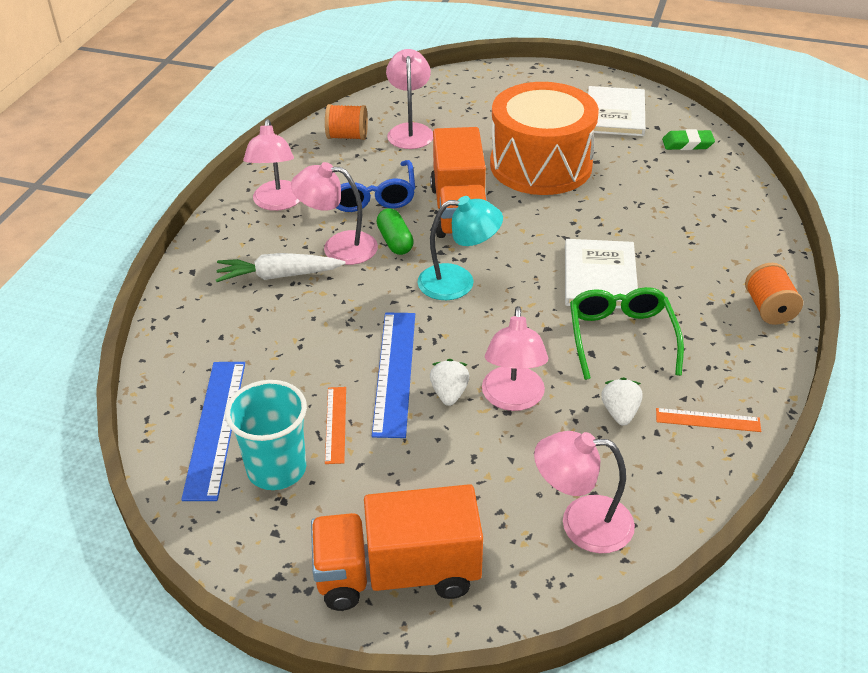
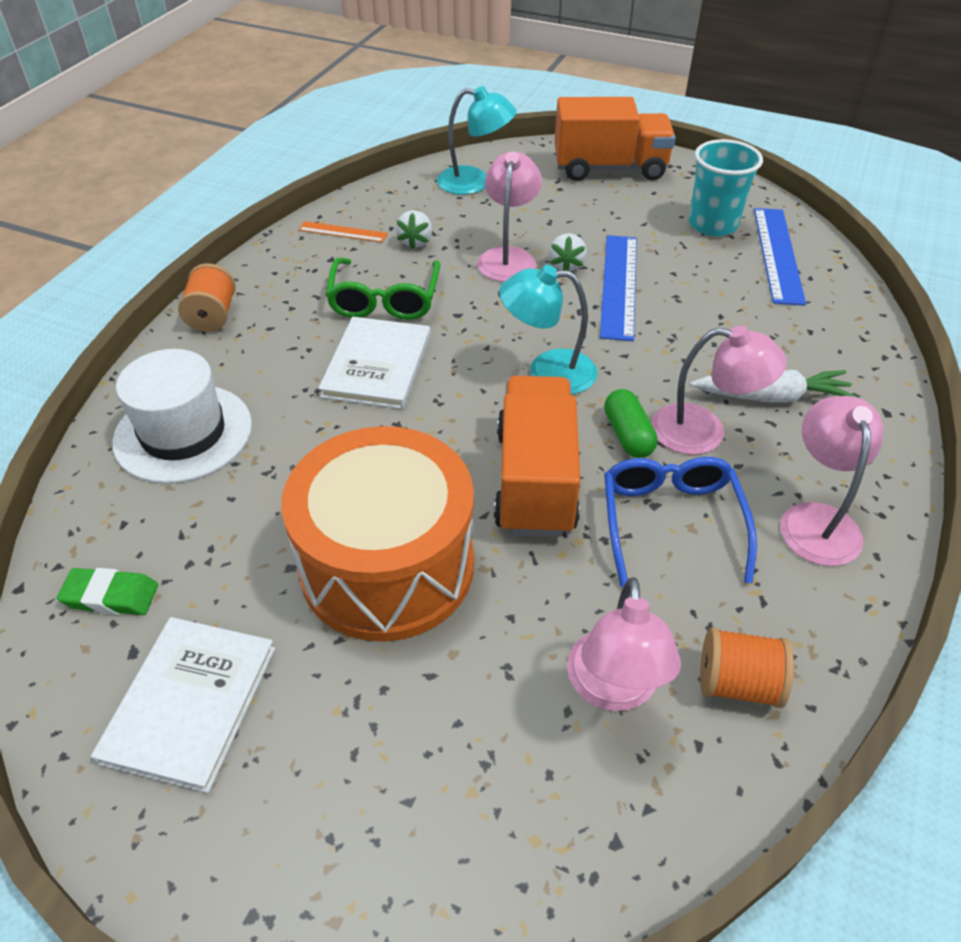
camera: 175 degrees left, 5 degrees up
orange ruler [325,387,346,464] -> none
pink lamp [534,431,635,553] -> turquoise lamp [437,86,517,195]
none -> white hat [112,349,252,484]

